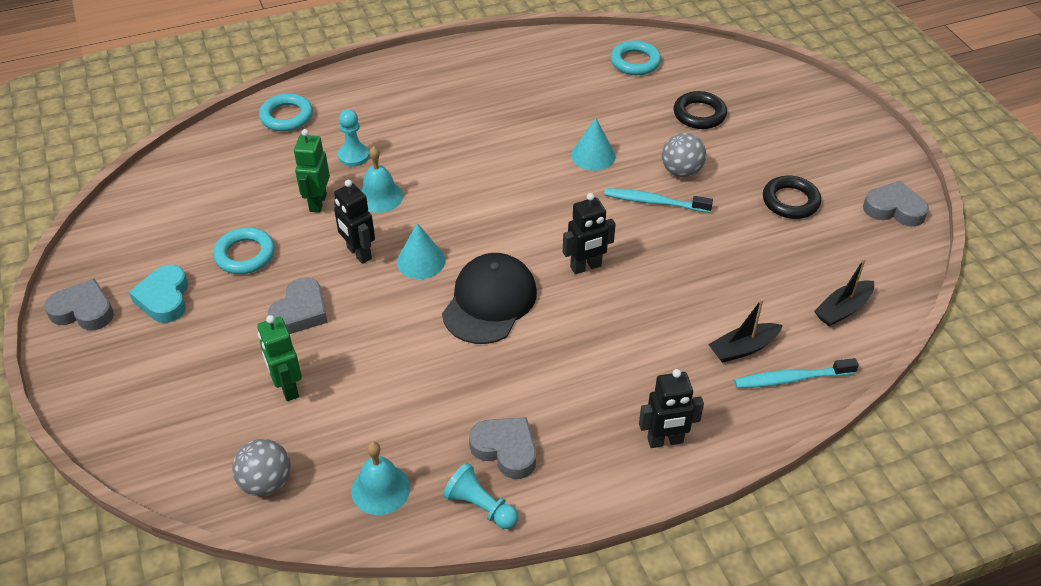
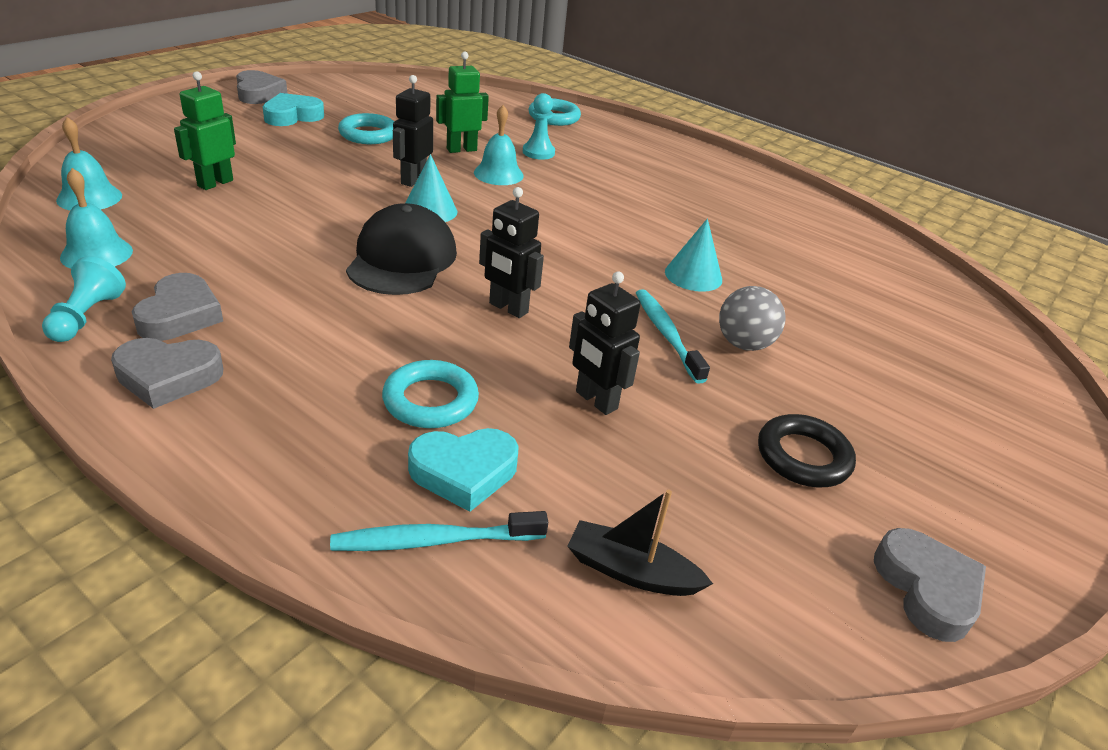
camera: 55 degrees right, 10 degrees down
grey ball [232,439,291,497] -> turquoise bell [56,117,122,210]
grey heart [268,277,328,334] -> grey heart moved to [111,338,223,409]
black cap [442,253,537,344] -> black cap turned 75 degrees counterclockwise [346,203,457,295]
turquoise ring [610,40,661,75] -> turquoise ring moved to [382,360,479,428]
black robot [639,369,704,448] -> black robot moved to [569,272,641,415]
black ring [674,91,727,129] -> none
black boat [708,299,783,363] -> turquoise heart [408,428,519,512]
turquoise toothbrush [734,358,859,388] -> turquoise toothbrush turned 60 degrees counterclockwise [330,511,548,551]

